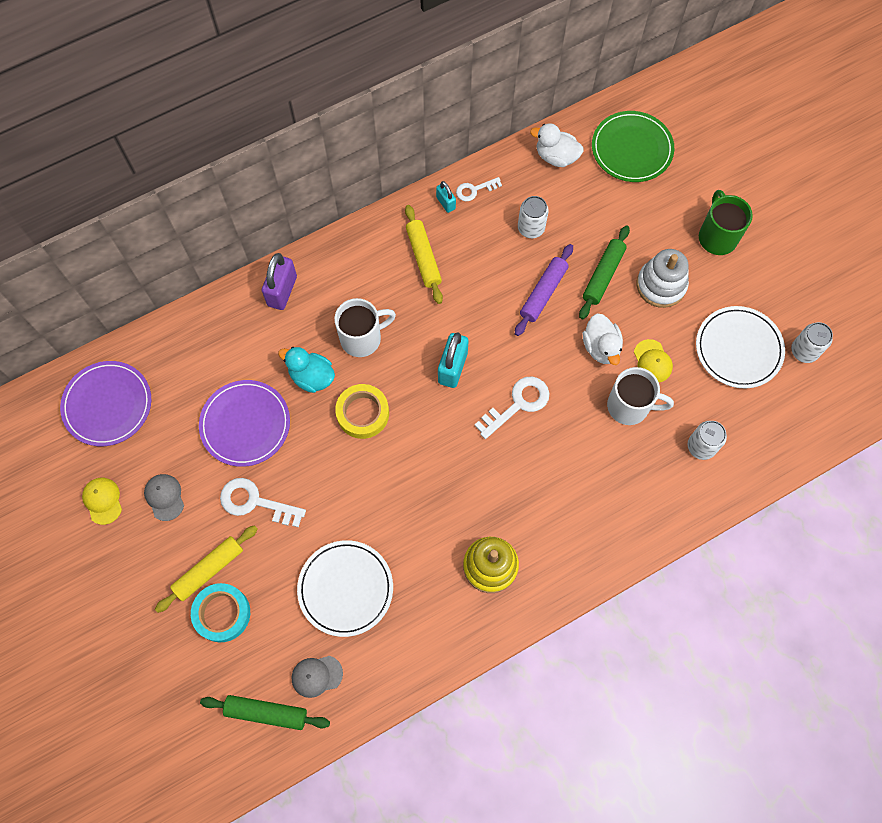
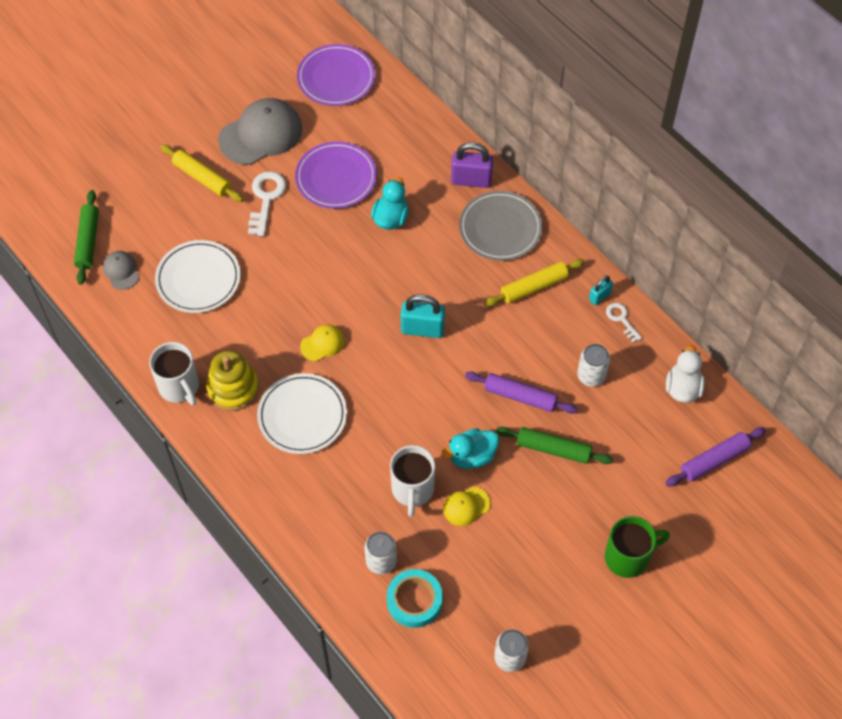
camera: 80 degrees right, 10 degrees down
yellow cap [82,478,122,525] -> yellow cap moved to [300,324,345,361]
grey cap [144,474,184,521] -> grey cap [218,98,302,165], size x2.05
turquoise tape [191,583,250,643] -> turquoise tape moved to [387,569,443,628]
white mug [334,298,396,357] -> white mug moved to [149,342,199,405]
yellow tape [335,384,389,439] -> none
white key [474,377,549,439] -> none
white duck [583,314,623,365] -> turquoise duck [442,428,499,469]
green plate [592,111,674,182] -> purple rolling pin [666,427,766,486]
white stacking toy [637,249,689,308] -> none
white plate [696,306,785,388] -> white plate moved to [257,373,347,454]
none -> grey plate [459,191,543,261]

